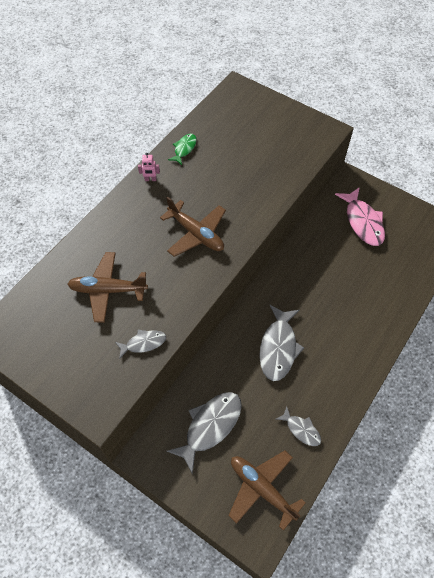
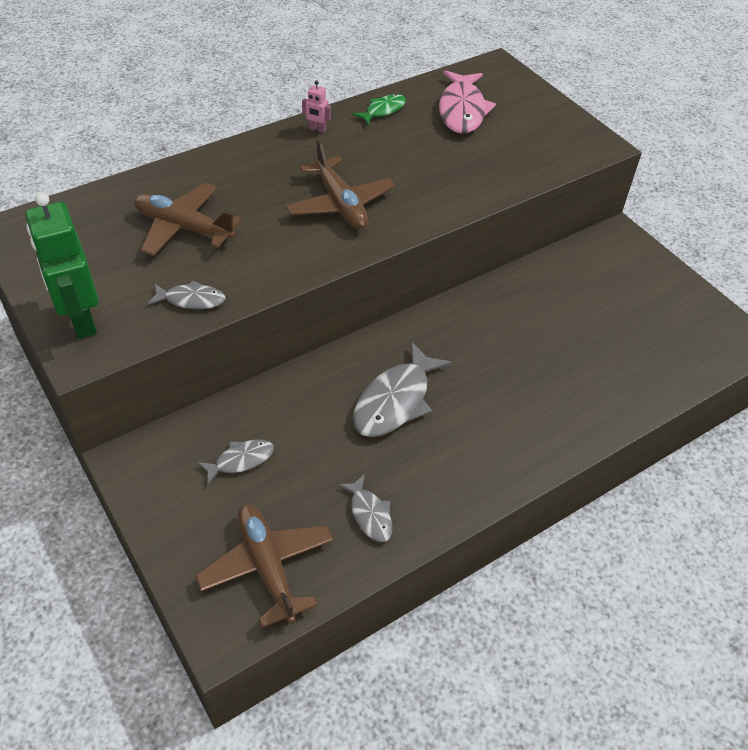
camera: 20 degrees right, 10 degrees down
grey fish [167,392,242,474] -> grey fish [197,440,274,485], size x0.55
pink fish [335,187,385,246] -> pink fish moved to [439,70,496,134]
none -> green robot [25,193,99,339]

